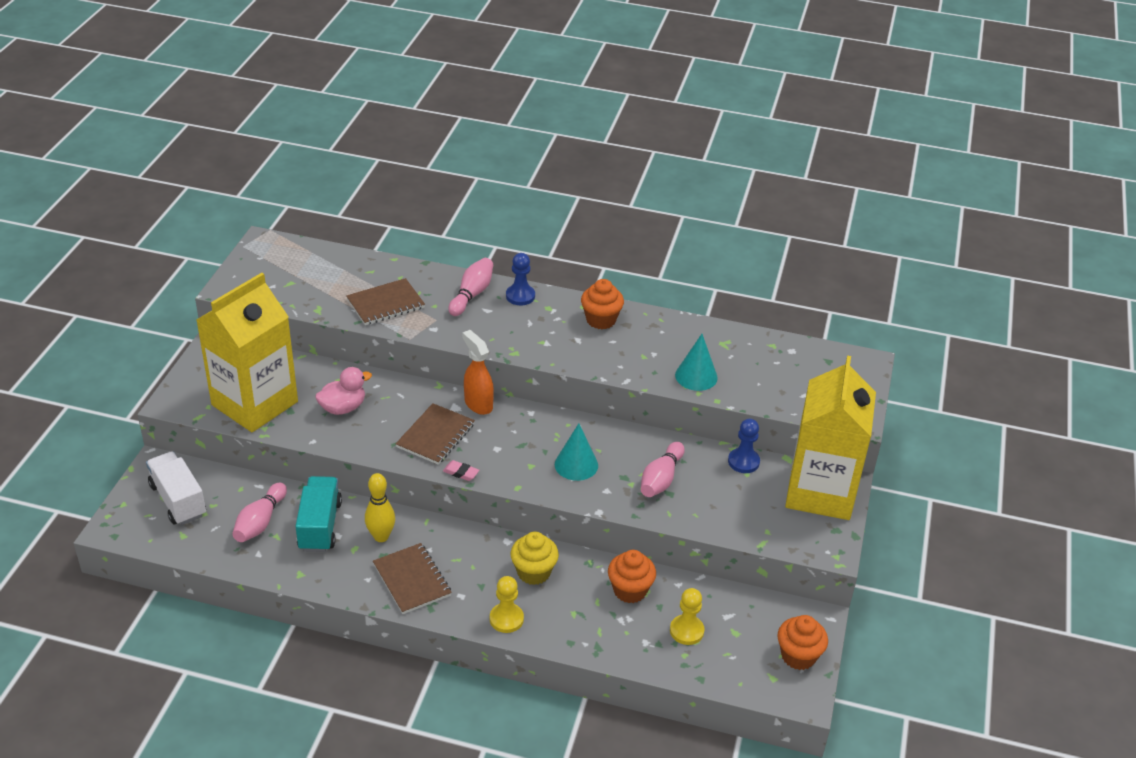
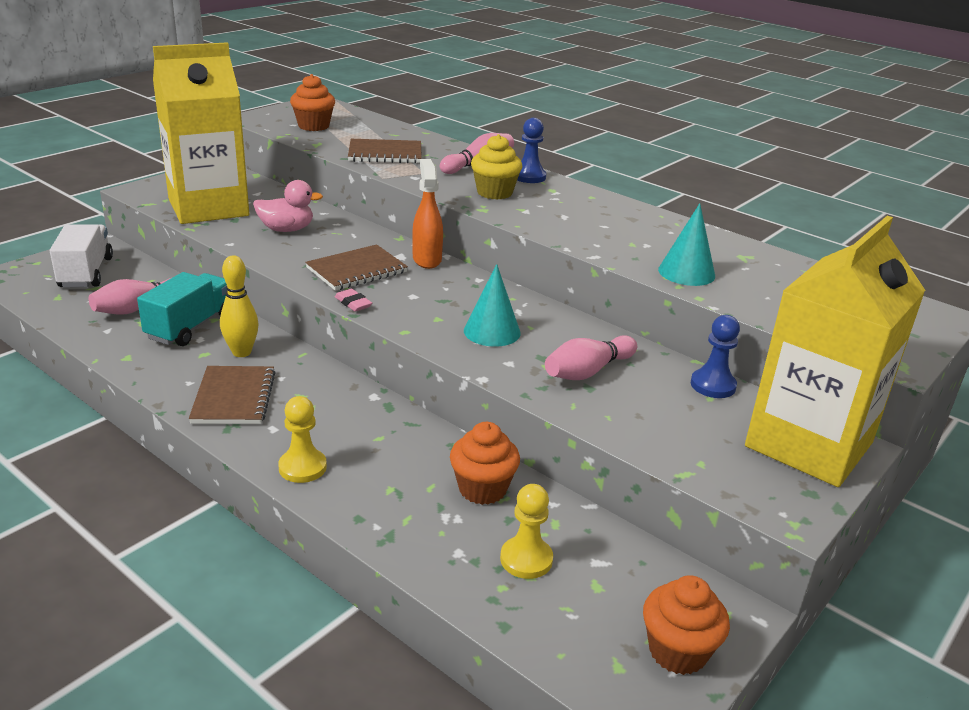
camera: 25 degrees right, 10 degrees down
yellow cupcake [511,532,559,585] -> yellow cupcake moved to [471,134,523,199]
orange cupcake [581,279,624,329] -> orange cupcake moved to [290,74,335,131]

